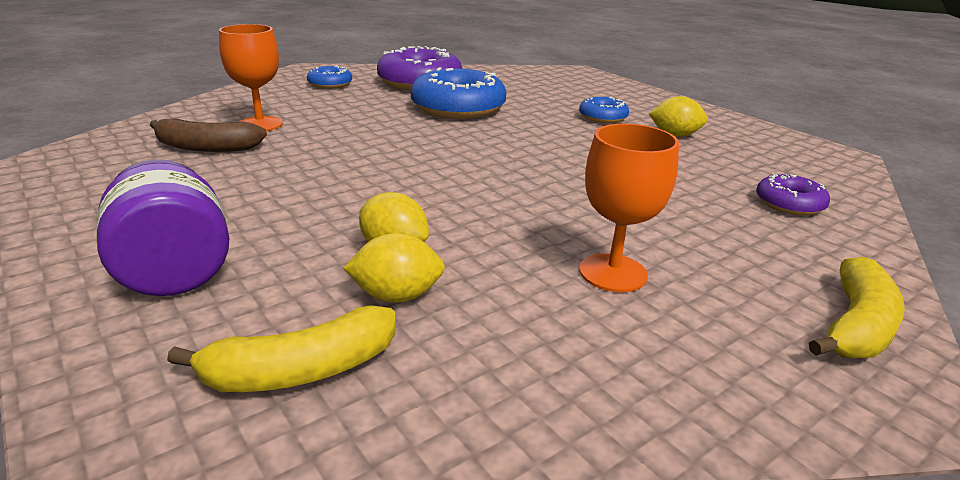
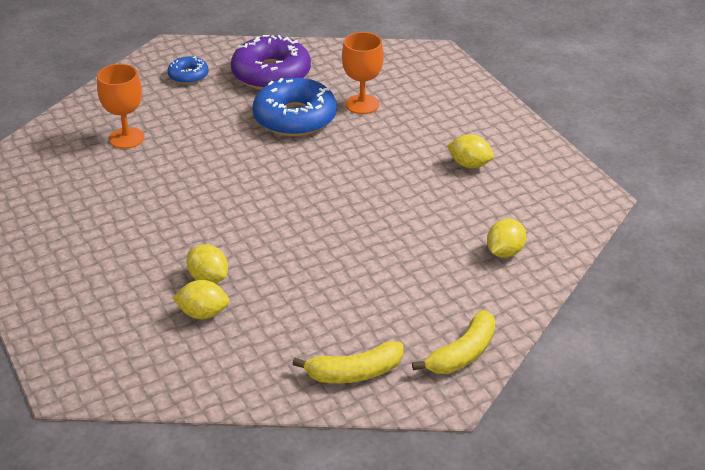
camera: 10 degrees right, 10 degrees up
purple jar [97,159,229,296] -> none
brown banana [150,118,267,152] -> none
yellow banana [167,305,396,392] -> yellow banana moved to [292,341,403,383]
blue donut [579,96,629,123] -> none
orange goblet [579,124,679,292] -> orange goblet moved to [342,32,384,114]
purple donut [756,174,830,216] -> yellow lemon [487,219,526,258]

